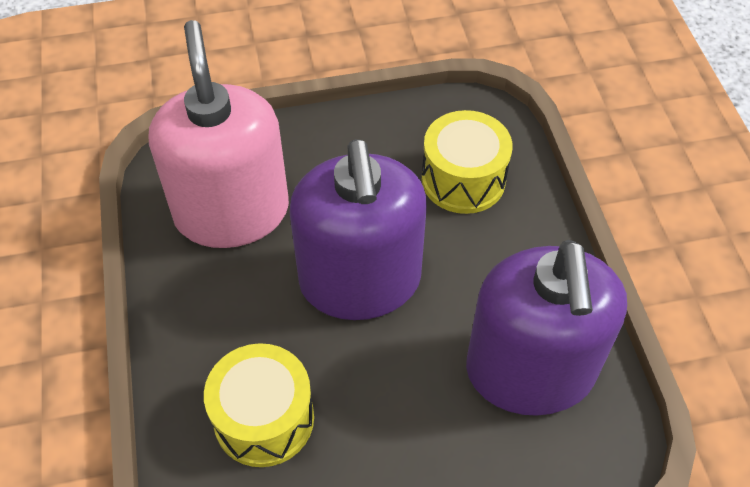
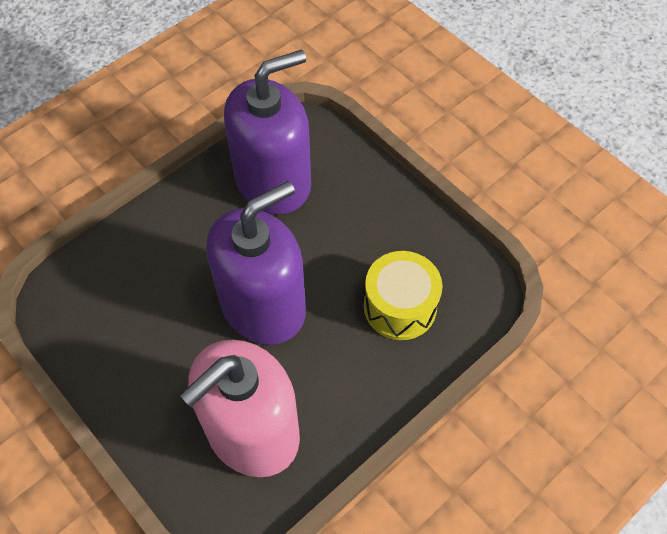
camera: 120 degrees left, 5 degrees up
yellow drum [422,110,512,214] -> none

